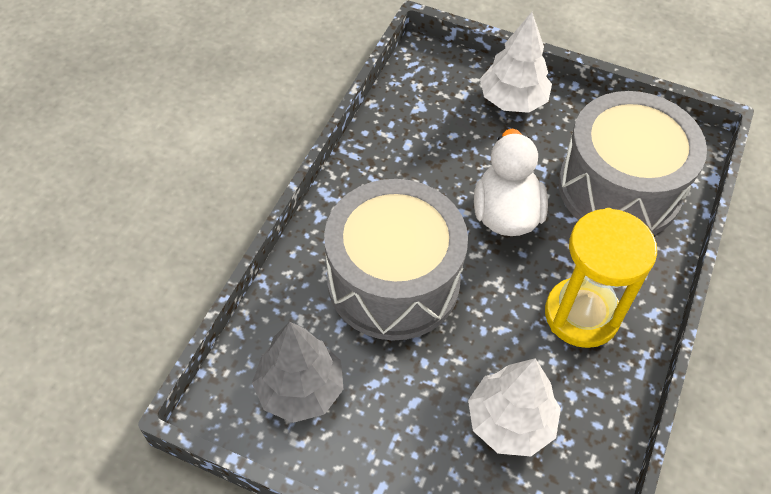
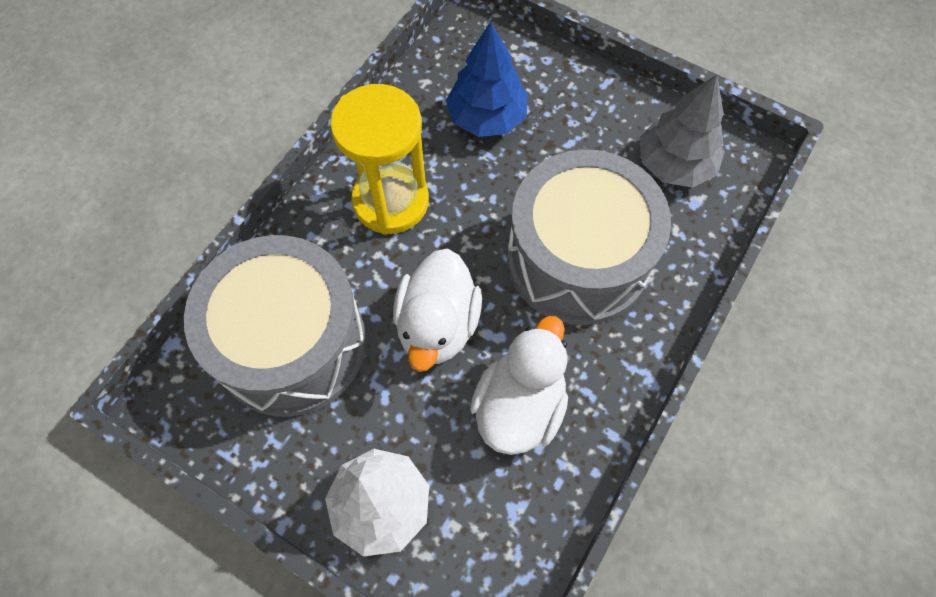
camera: 170 degrees left, 10 degrees up
white tree [468,358,561,456] -> blue tree [446,22,527,137]
none -> white duck [470,316,568,455]

